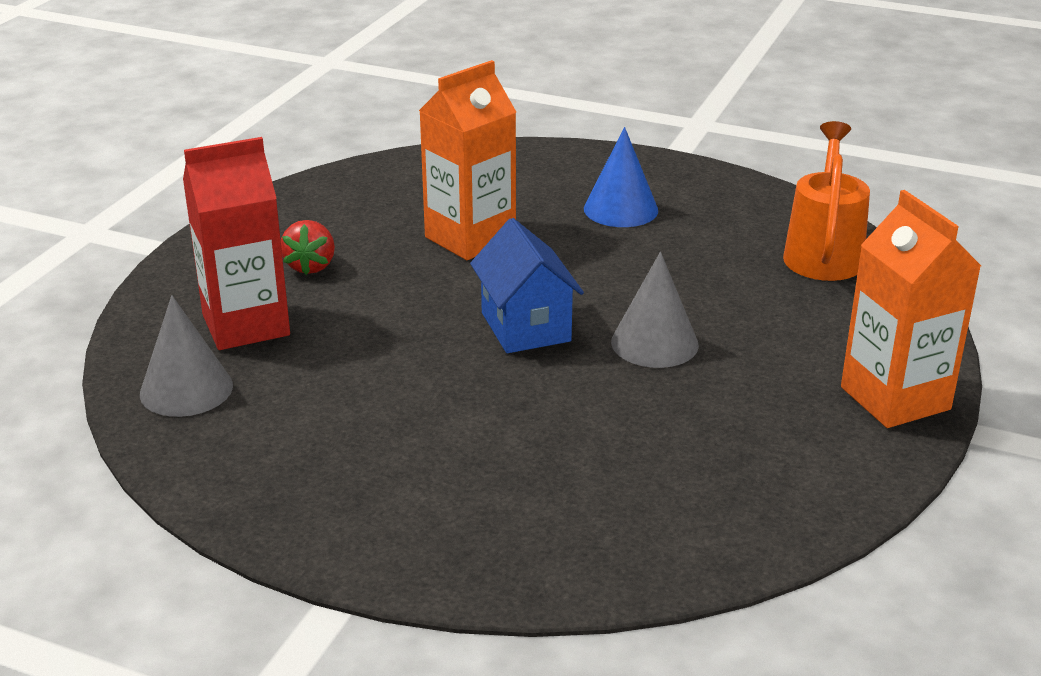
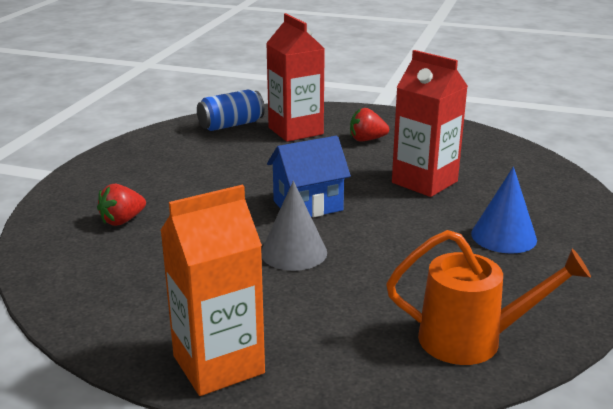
camera: 85 degrees right, 5 degrees down
grey cone [140,295,233,417] -> blue can [197,90,265,131]
orange carton [419,60,516,260] -> red carton [392,50,468,197]
none -> red strawberry [97,184,146,226]

